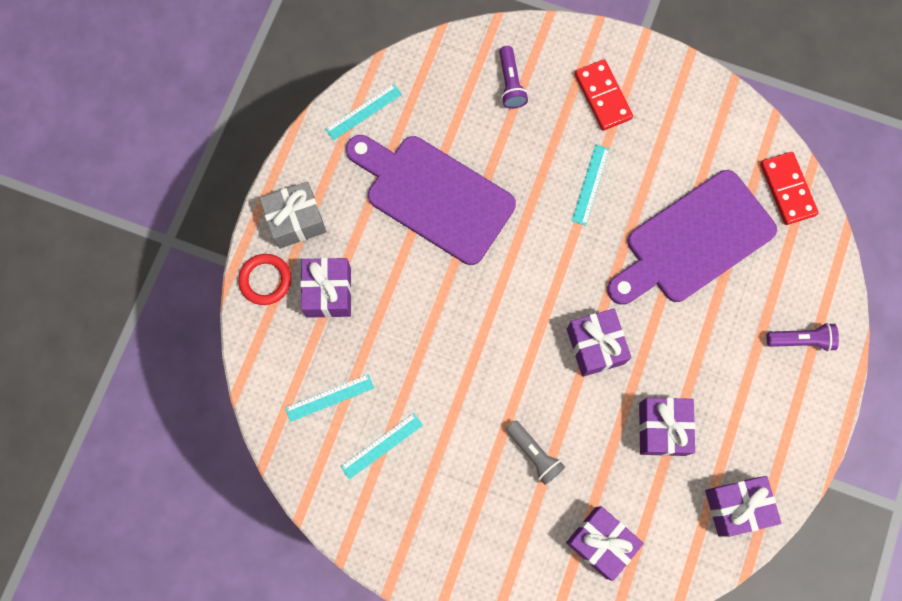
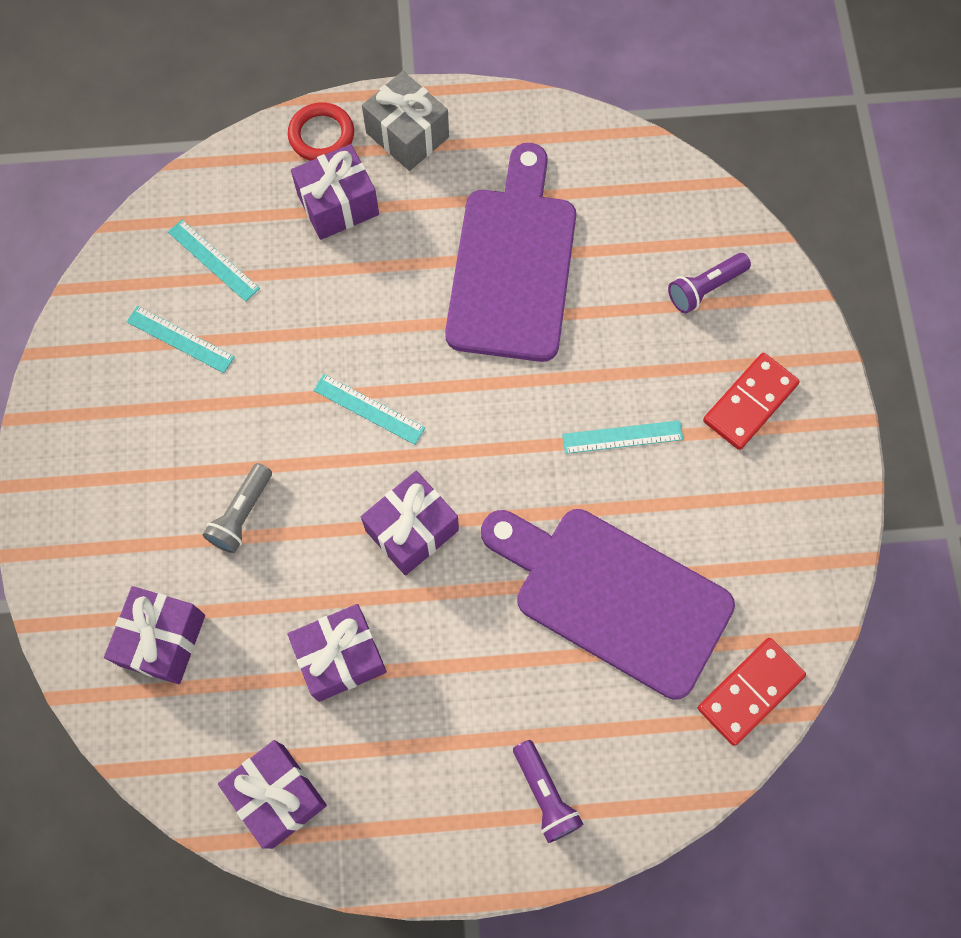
camera: 65 degrees right, 5 degrees down
turquoise ruler [325,84,402,140] -> turquoise ruler moved to [313,374,425,445]

